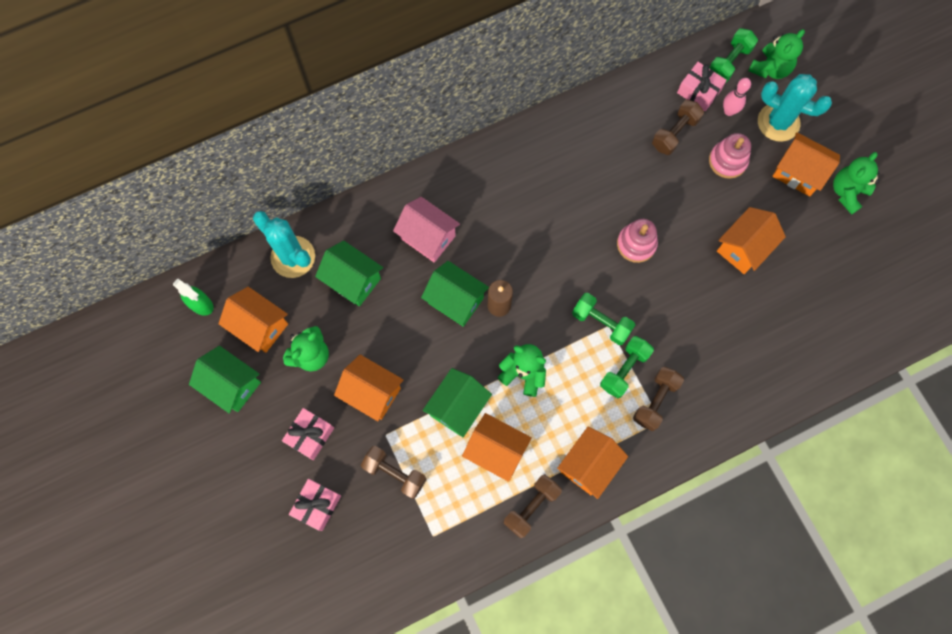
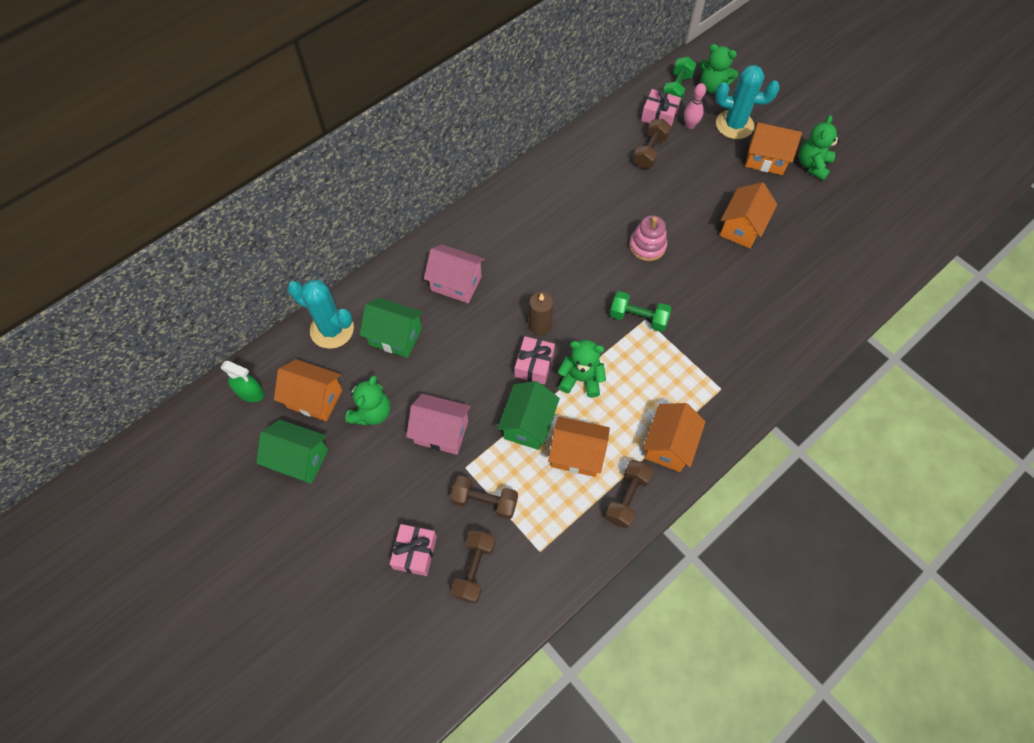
camera: 15 degrees left, 10 degrees down
pink gift [282,408,334,460] -> pink gift moved to [515,336,555,385]
orange house [334,355,403,421] -> pink house [406,394,471,455]
green house [421,261,489,327] -> none
green dumbbell [600,336,654,398] -> none
brown dumbbell [633,366,684,431] -> brown dumbbell moved to [451,530,495,604]
pink stacking toy [709,133,751,179] -> none
green teddy bear [748,29,805,79] -> green teddy bear turned 90 degrees clockwise [699,44,738,94]

